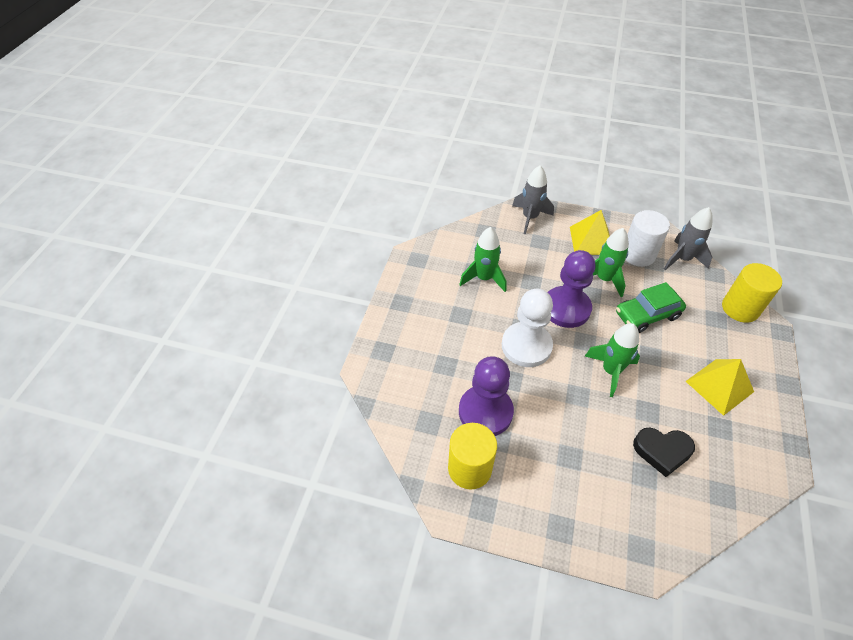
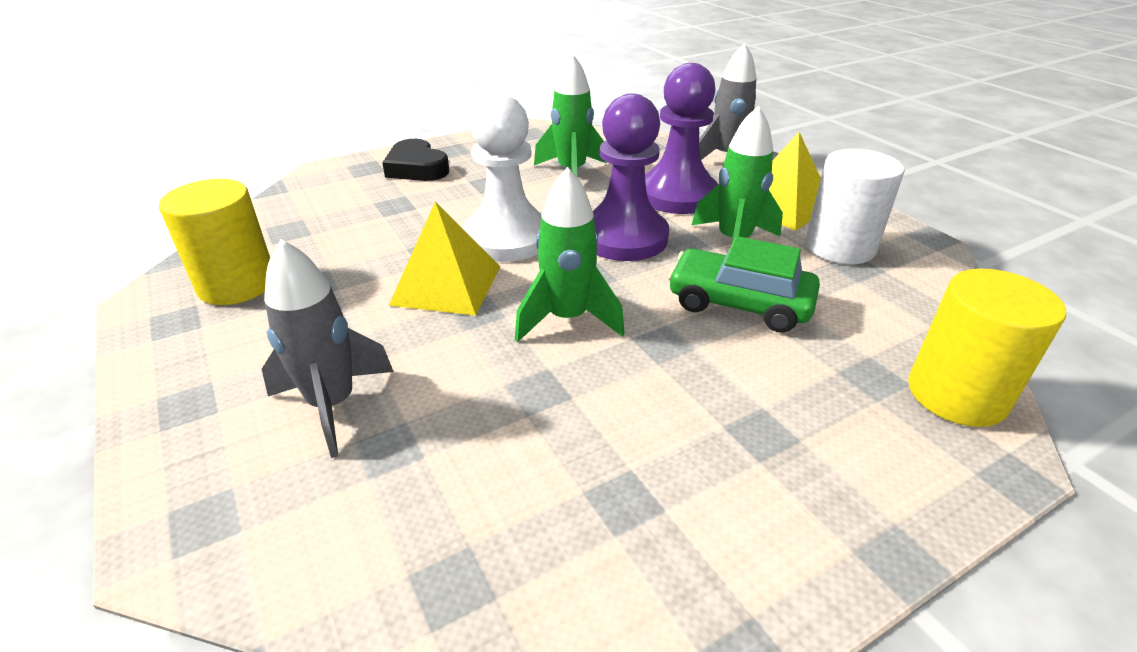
camera: 45 degrees right, 15 degrees down
purple pawn [459,356,514,436] -> purple pawn moved to [645,63,718,214]
black heart [633,428,695,477] -> black heart moved to [382,139,449,181]
grey rocket [664,207,713,270] -> grey rocket moved to [262,239,394,458]
yellow pyramid [685,359,754,416] -> yellow pyramid moved to [389,202,501,316]

